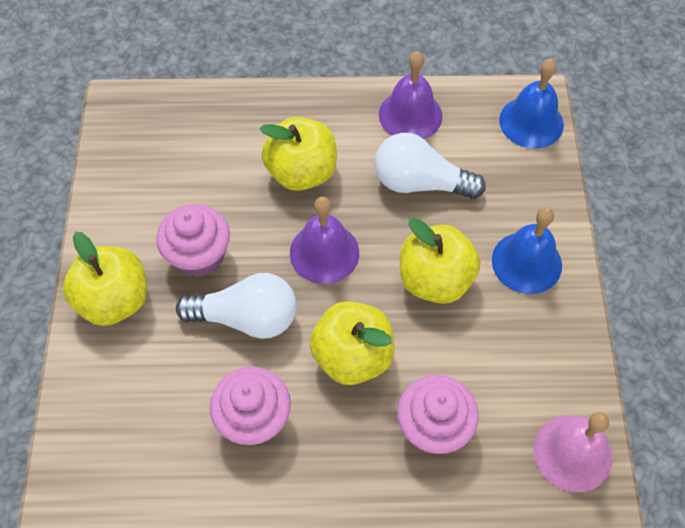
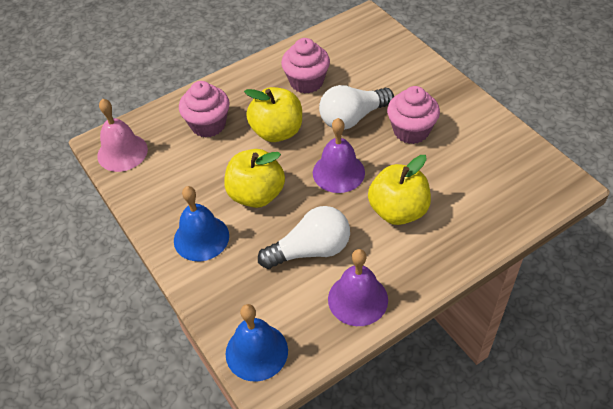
camera: 150 degrees right, 10 degrees down
yellow apple [63,231,147,326] -> none

